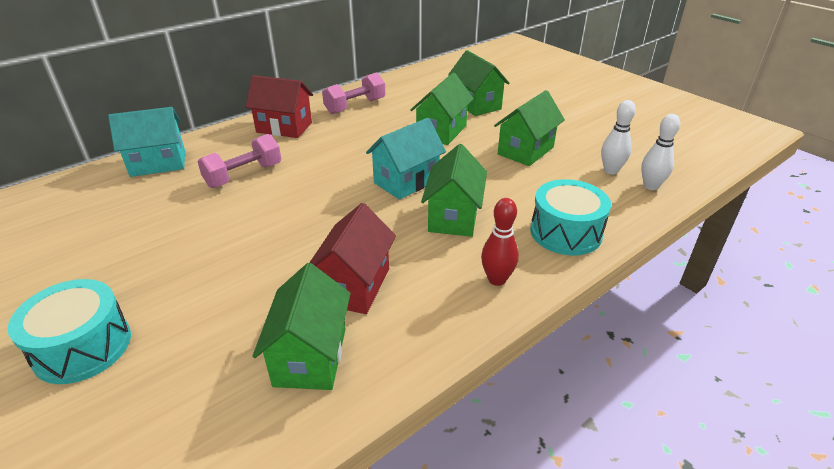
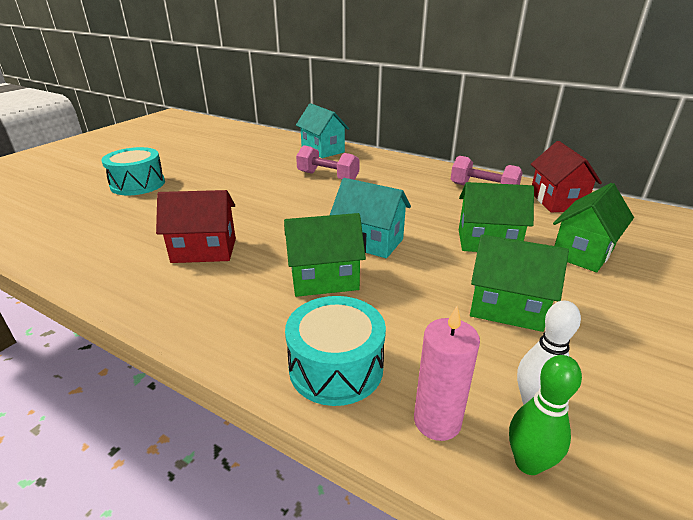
camera: 70 degrees right, 5 degrees down
red house [246,75,313,138] -> red house moved to [531,141,602,212]
green house [252,263,351,390] -> none
red bowling pin [481,198,519,286] -> none
white bowling pin [641,114,680,190] -> green bowling pin [509,355,582,475]
none -> pink candle [414,306,480,441]

